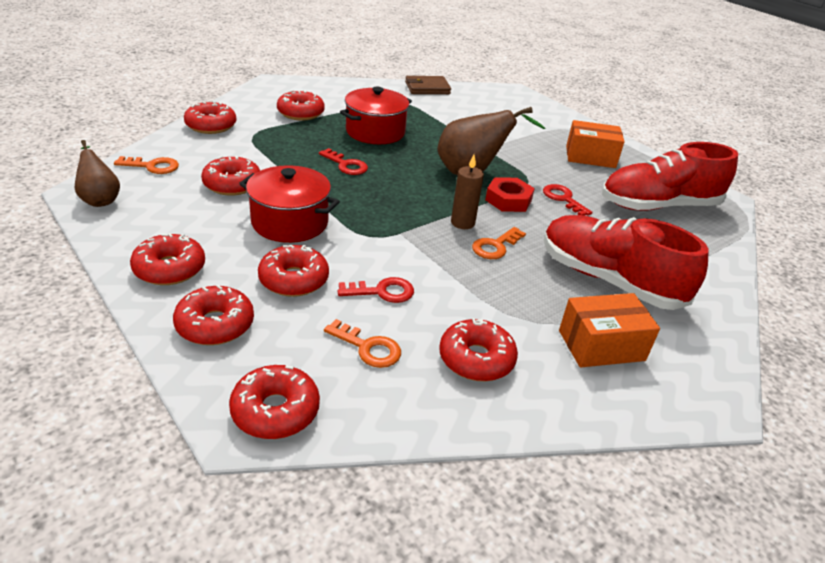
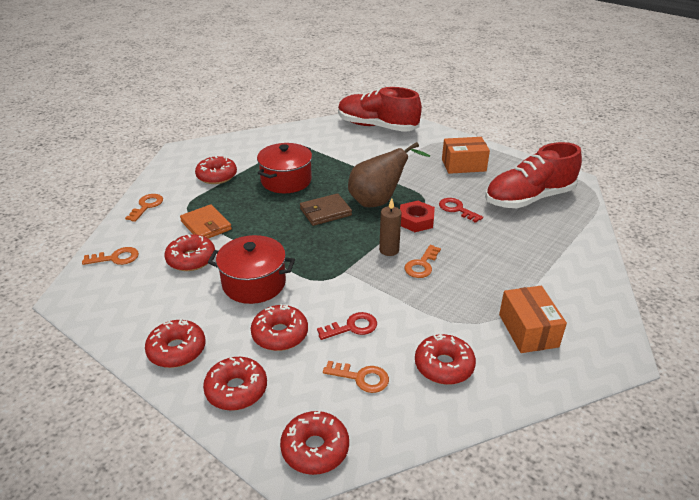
camera: 10 degrees left, 0 degrees up
brown pear [75,140,120,207] -> none
red donut [184,101,236,134] -> orange key [125,194,163,222]
red key [319,148,368,175] -> none
brown wallet [405,76,451,94] -> brown wallet moved to [300,193,352,226]
red shoe [544,215,709,310] -> red shoe moved to [338,87,422,132]
orange box [559,293,660,367] -> orange box turned 75 degrees counterclockwise [499,286,567,353]
none -> orange wallet [180,204,232,239]

